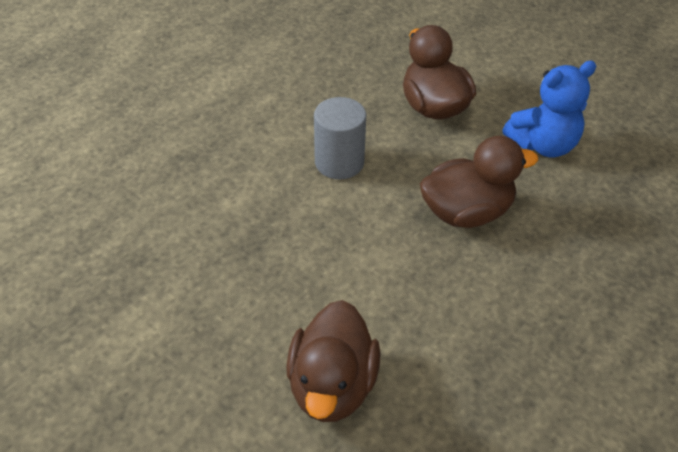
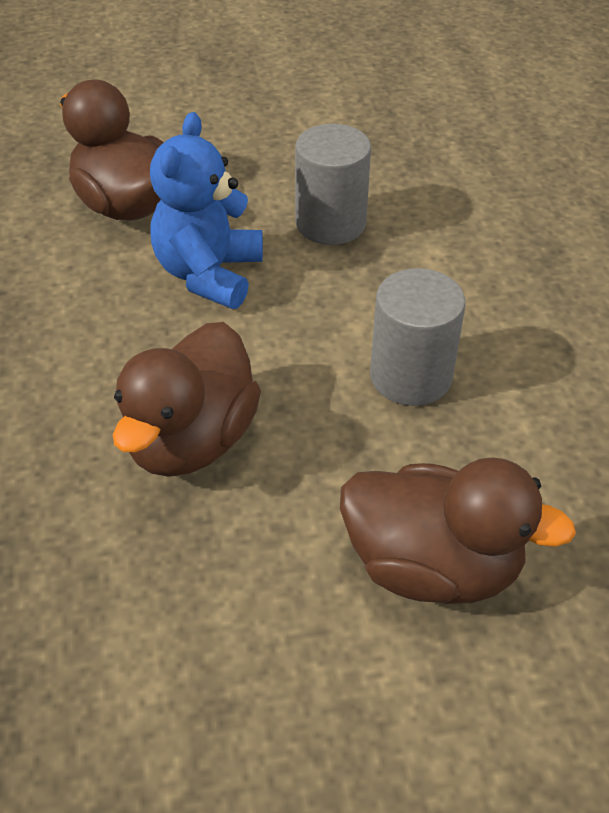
camera: 130 degrees right, 0 degrees up
blue teddy bear [502,60,596,158] -> blue teddy bear moved to [150,112,263,309]
none -> grey cylinder [295,124,371,245]

